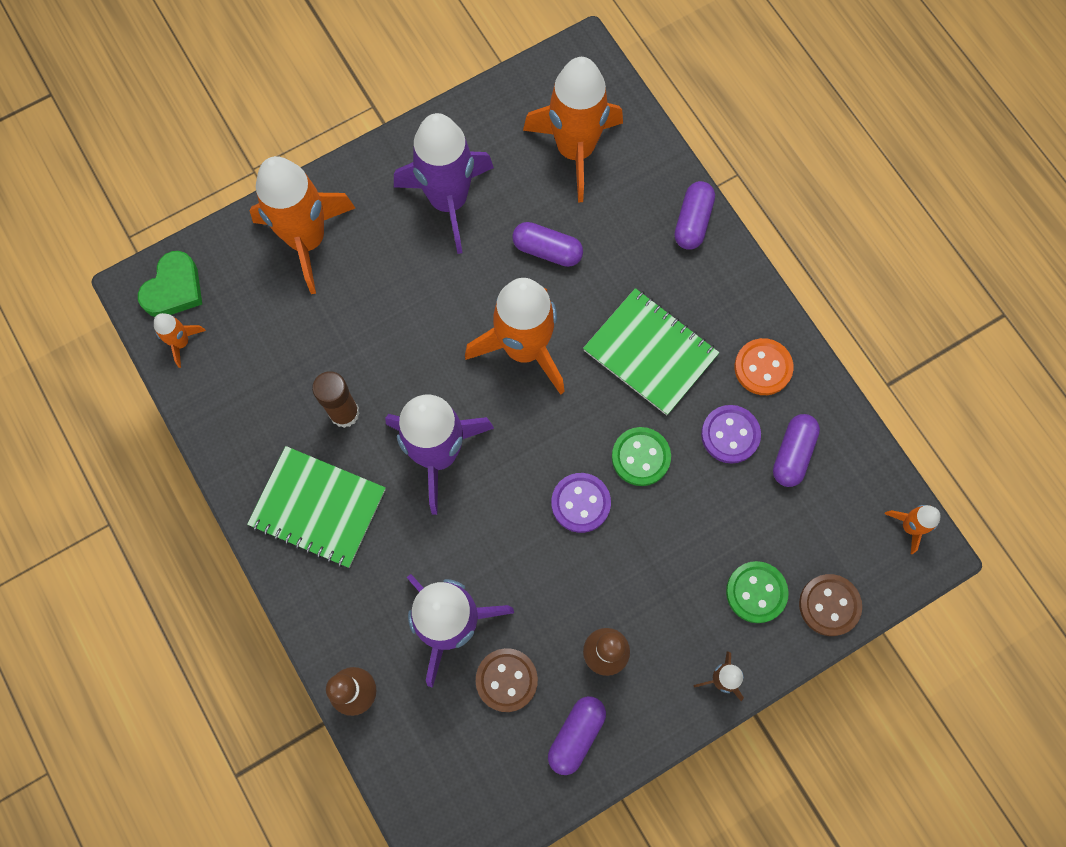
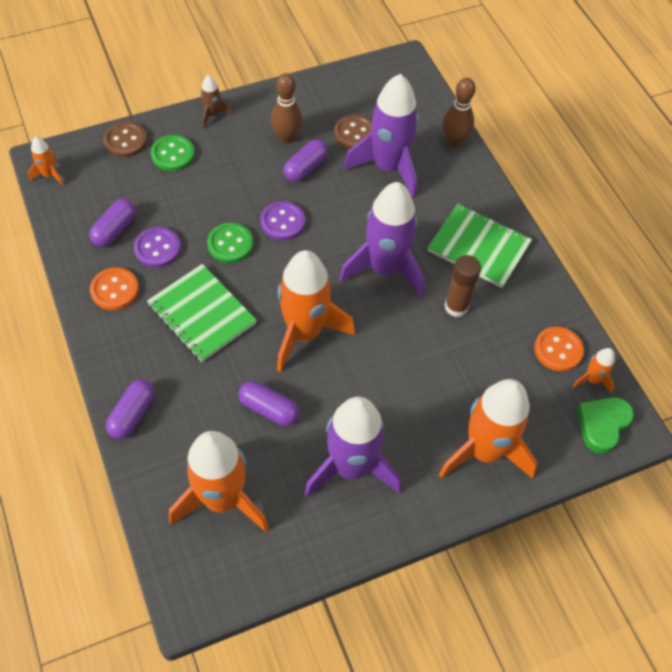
camera: 175 degrees left, 15 degrees down
purple capsule [548,696,606,775] -> purple capsule moved to [283,139,328,182]
none -> orange button [534,327,584,371]

